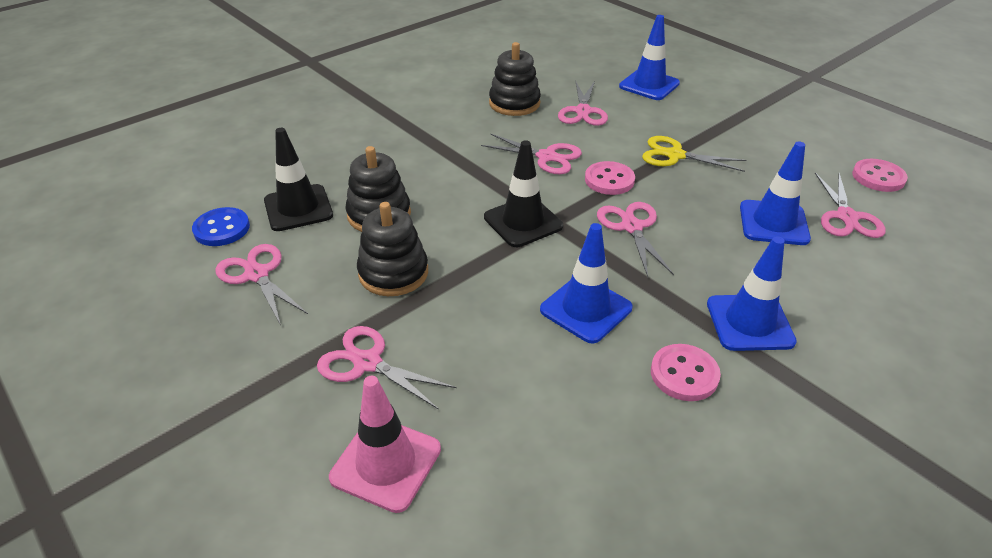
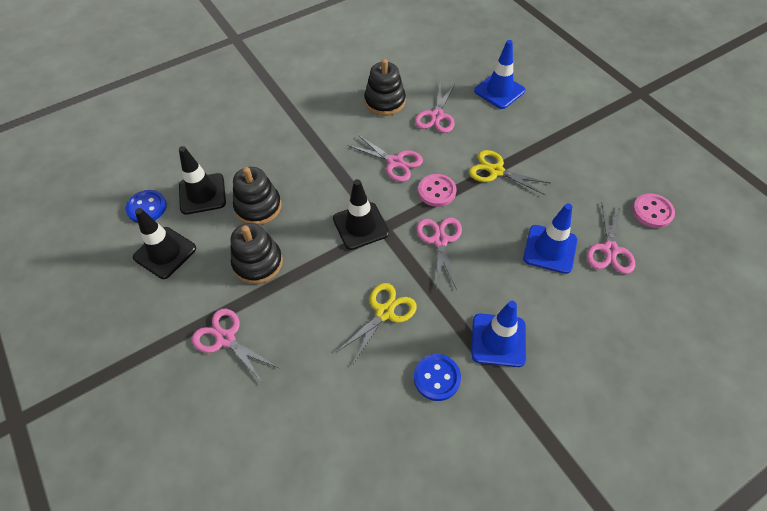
camera: 10 degrees right, 15 degrees up
pink scissors [215,244,308,324] -> black traffic cone [133,208,196,279]
pink traffic cone [329,376,441,513] -> none
blue traffic cone [540,223,632,344] -> yellow scissors [337,283,417,364]
pink button [651,344,721,401] -> blue button [414,354,461,401]

